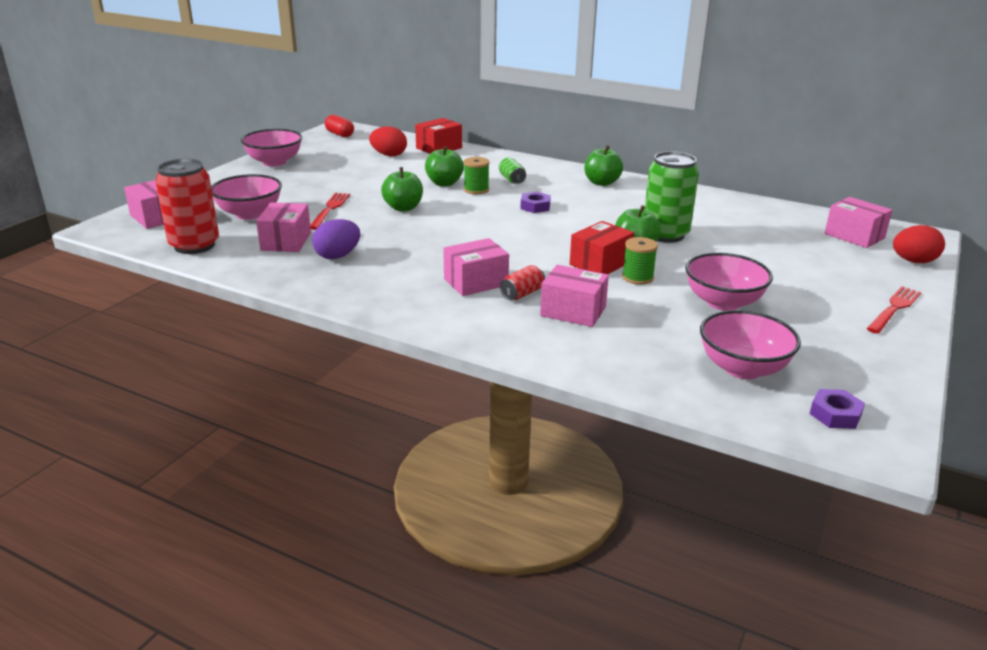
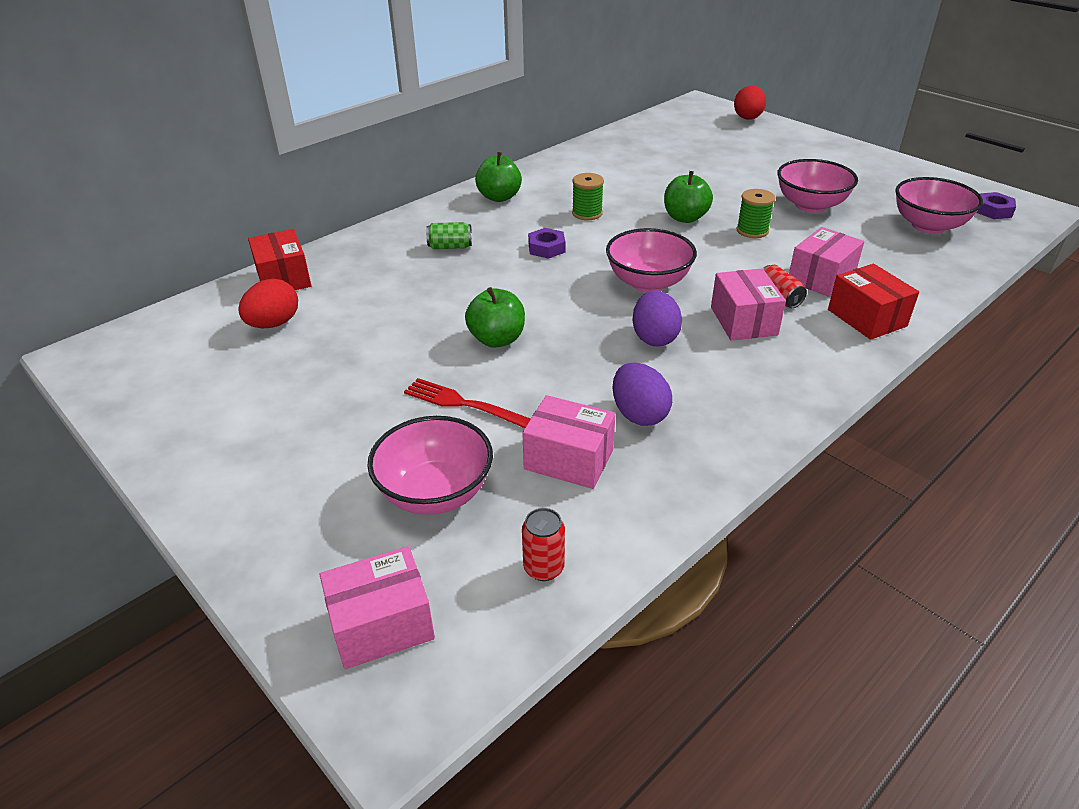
camera: 70 degrees left, 10 degrees up
red can [155,159,219,254] -> red can [522,508,565,581], size x0.47
pink bowl [241,129,302,166] -> pink bowl moved to [606,228,697,292]
red capsule [325,115,354,137] -> none
green apple [425,146,464,186] -> none
green spool [464,157,490,194] -> green spool moved to [572,173,604,220]
red box [570,221,634,274] -> red box moved to [828,264,919,340]
green can [645,151,699,243] -> none
pink box [824,197,893,248] -> none
red fork [867,287,922,334] -> none
none -> purple egg [632,290,682,346]

